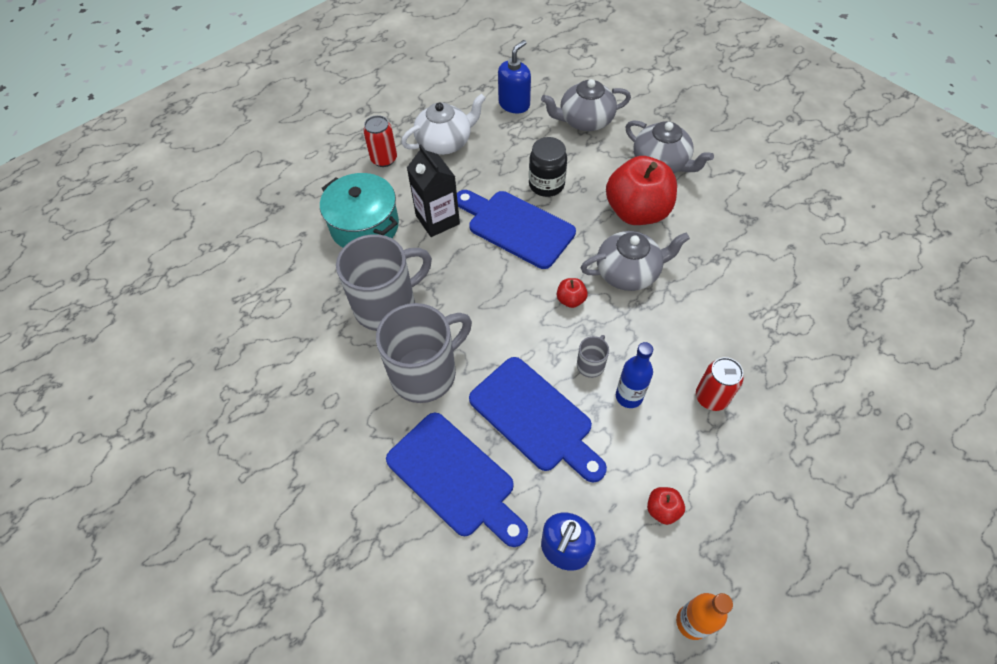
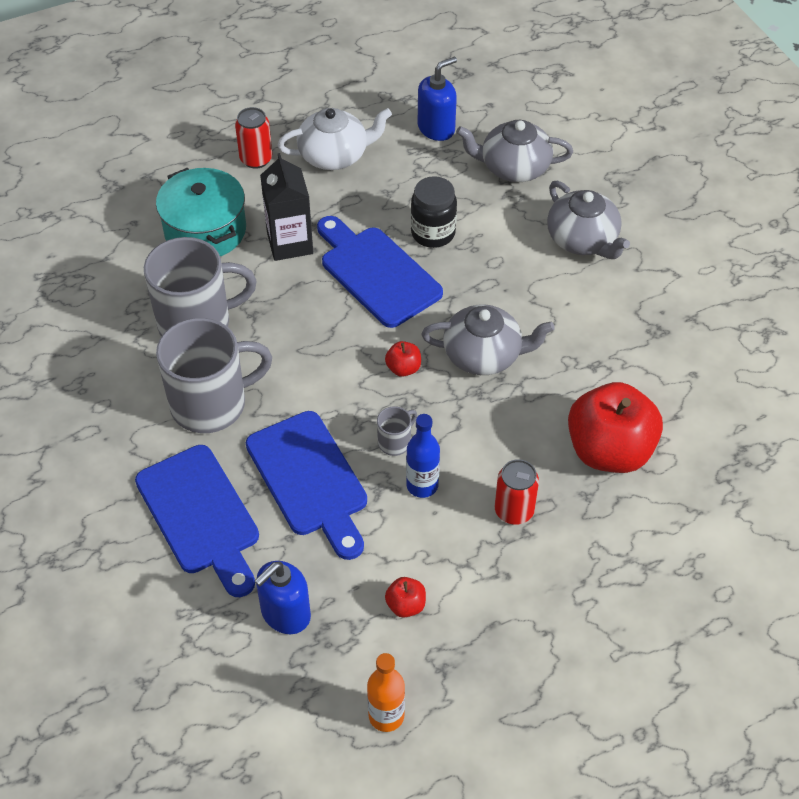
camera: 15 degrees right, 5 degrees down
red apple [606,156,677,225] -> red apple moved to [568,382,663,473]

